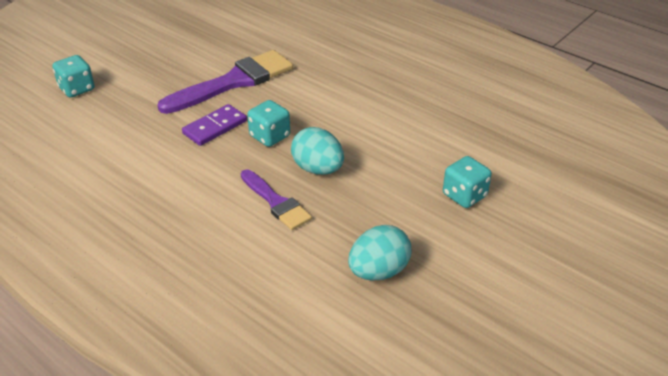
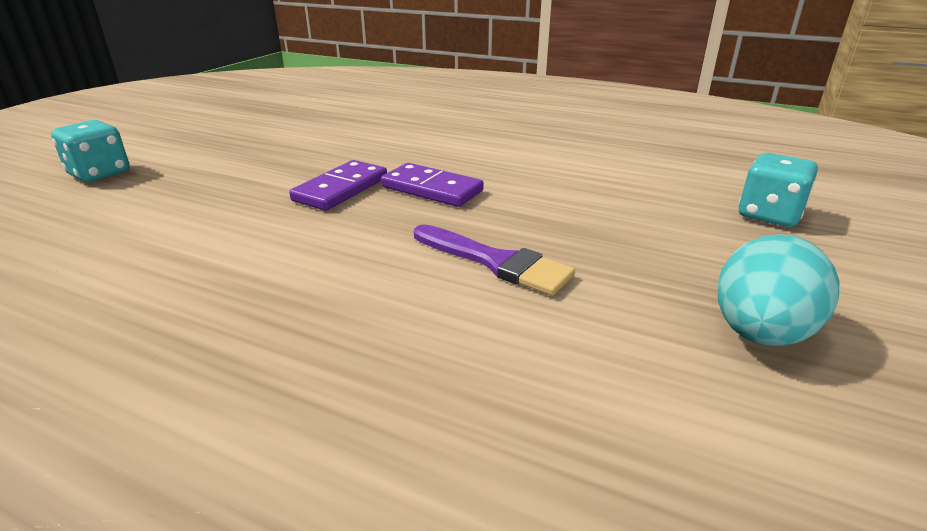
camera: 15 degrees left, 10 degrees down
purple brush [157,50,293,114] -> none
turquoise dice [247,100,290,147] -> purple domino [381,163,484,207]
turquoise egg [291,127,344,175] -> none

